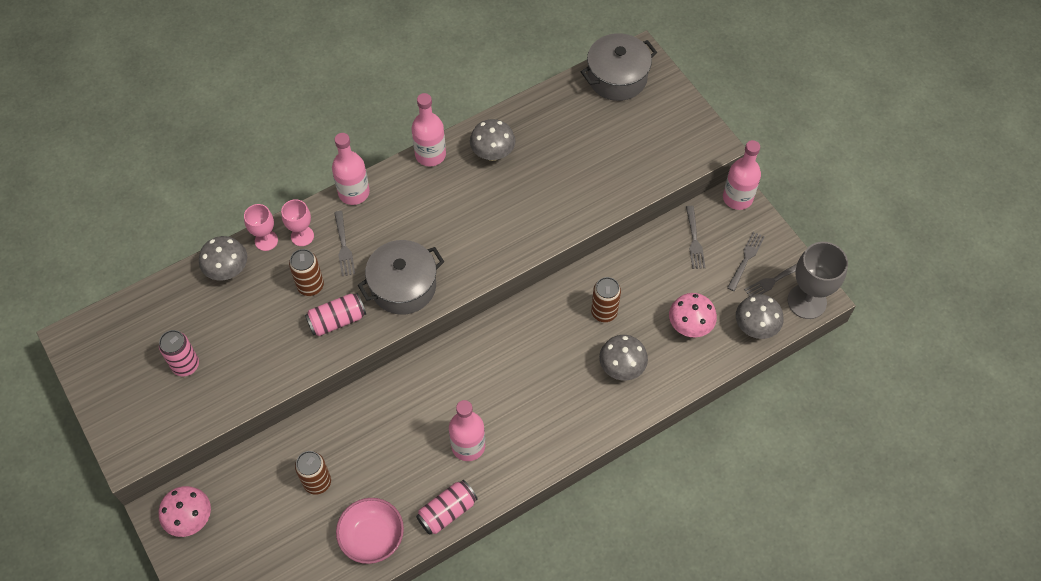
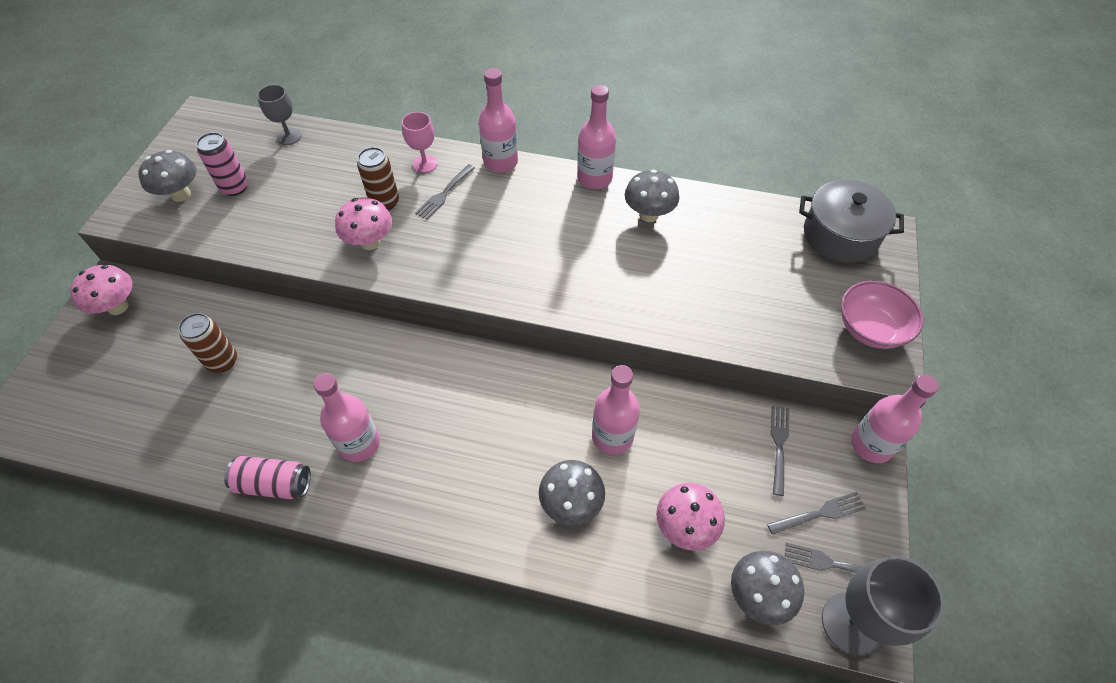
camera: 45 degrees right, 5 degrees down
grey mushroom [199,236,247,280] -> grey mushroom moved to [138,150,197,202]
pink goblet [244,204,278,251] -> none
pink can [305,293,366,336] -> pink mushroom [335,197,392,250]
pink bowl [336,498,404,564] -> pink bowl moved to [841,281,923,349]
grey pot [358,240,444,315] -> none
brown can [591,277,621,322] -> pink bottle [592,365,640,455]
grey fork [686,206,706,269] -> grey fork turned 150 degrees clockwise [771,406,789,496]
none -> grey goblet [257,85,302,145]

